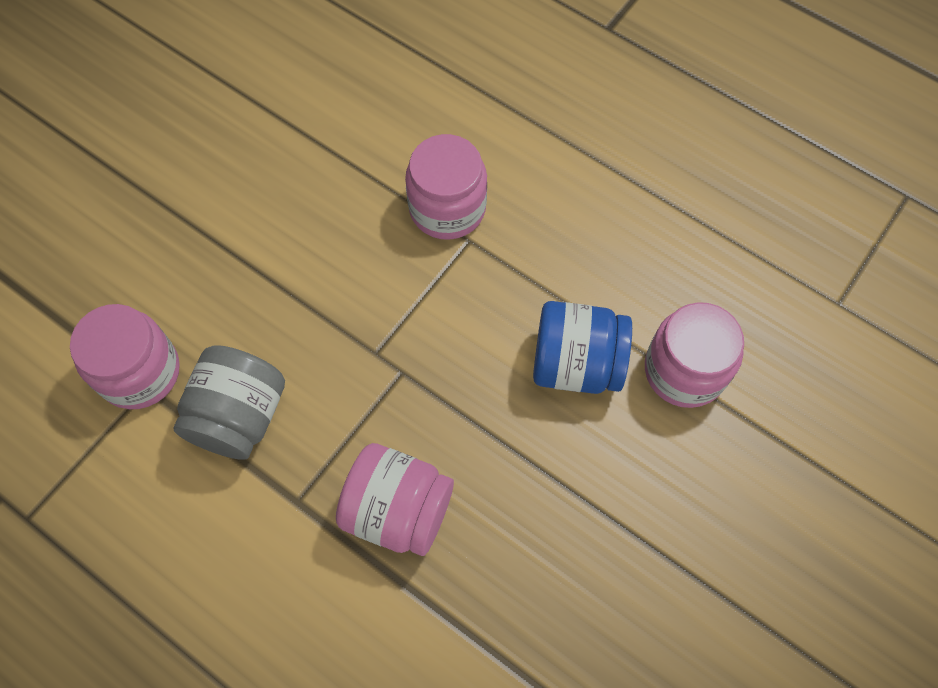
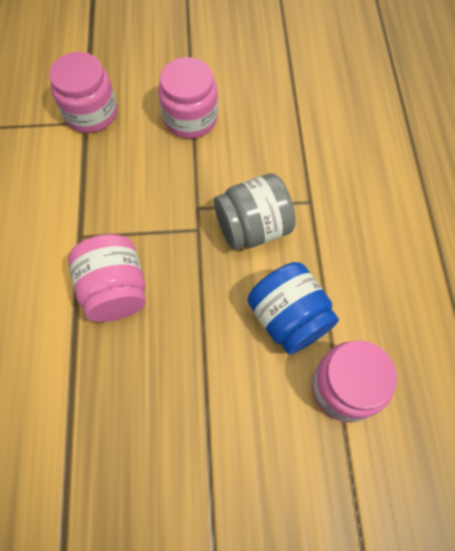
camera: 50 degrees right, 0 degrees up
grey jar [174,345,285,460] -> grey jar moved to [214,173,296,250]
pink jar [405,134,487,240] -> pink jar moved to [158,57,218,139]

